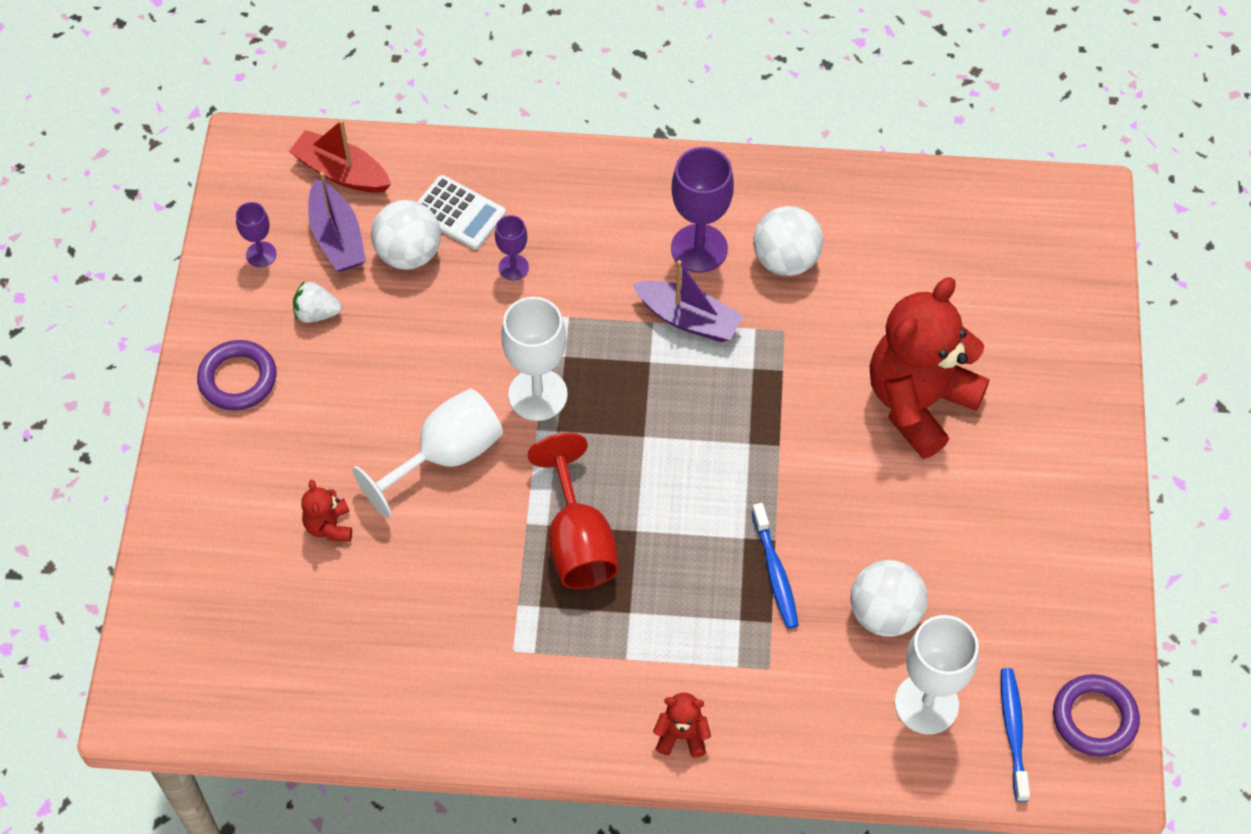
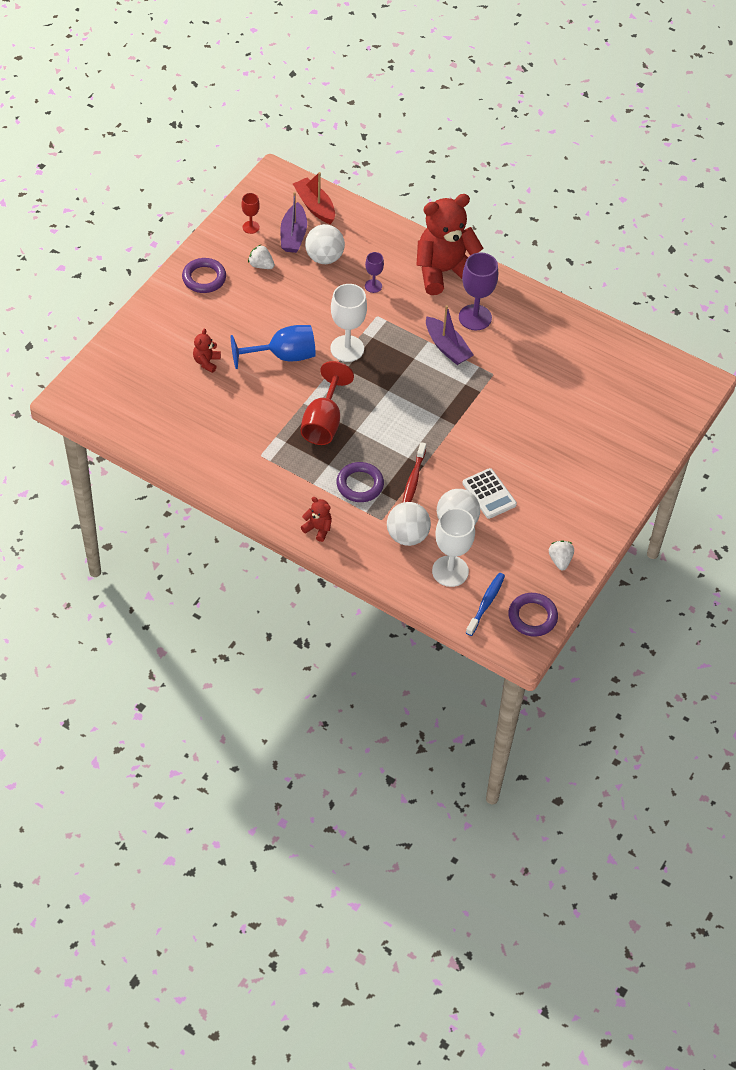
camera: 25 degrees right, 5 degrees down
purple goblet [236,202,276,267] -> red goblet [241,193,260,234]
white goblet [352,388,503,518] -> blue goblet [231,325,316,369]
white calculator [417,175,506,250] -> white calculator moved to [462,468,517,519]
blue toothbrush [752,503,799,629] -> red toothbrush [402,442,426,503]
white ball [753,206,823,276] -> white ball moved to [387,502,431,546]
red teddy bear [870,277,990,459] -> red teddy bear moved to [416,194,483,295]
none -> purple ring [336,462,384,502]
none -> white strawberry [549,540,574,571]

